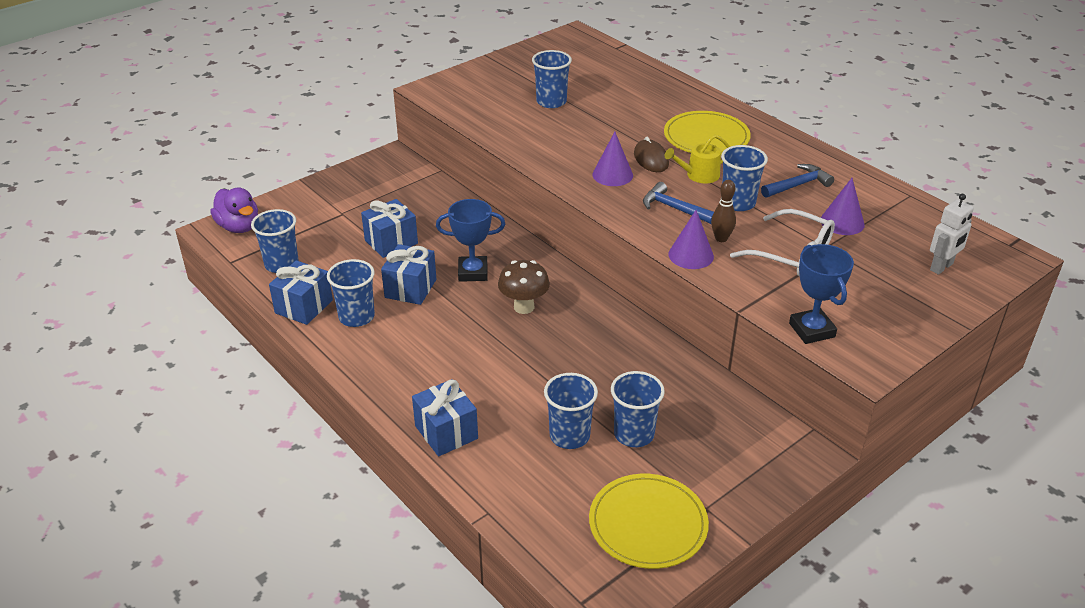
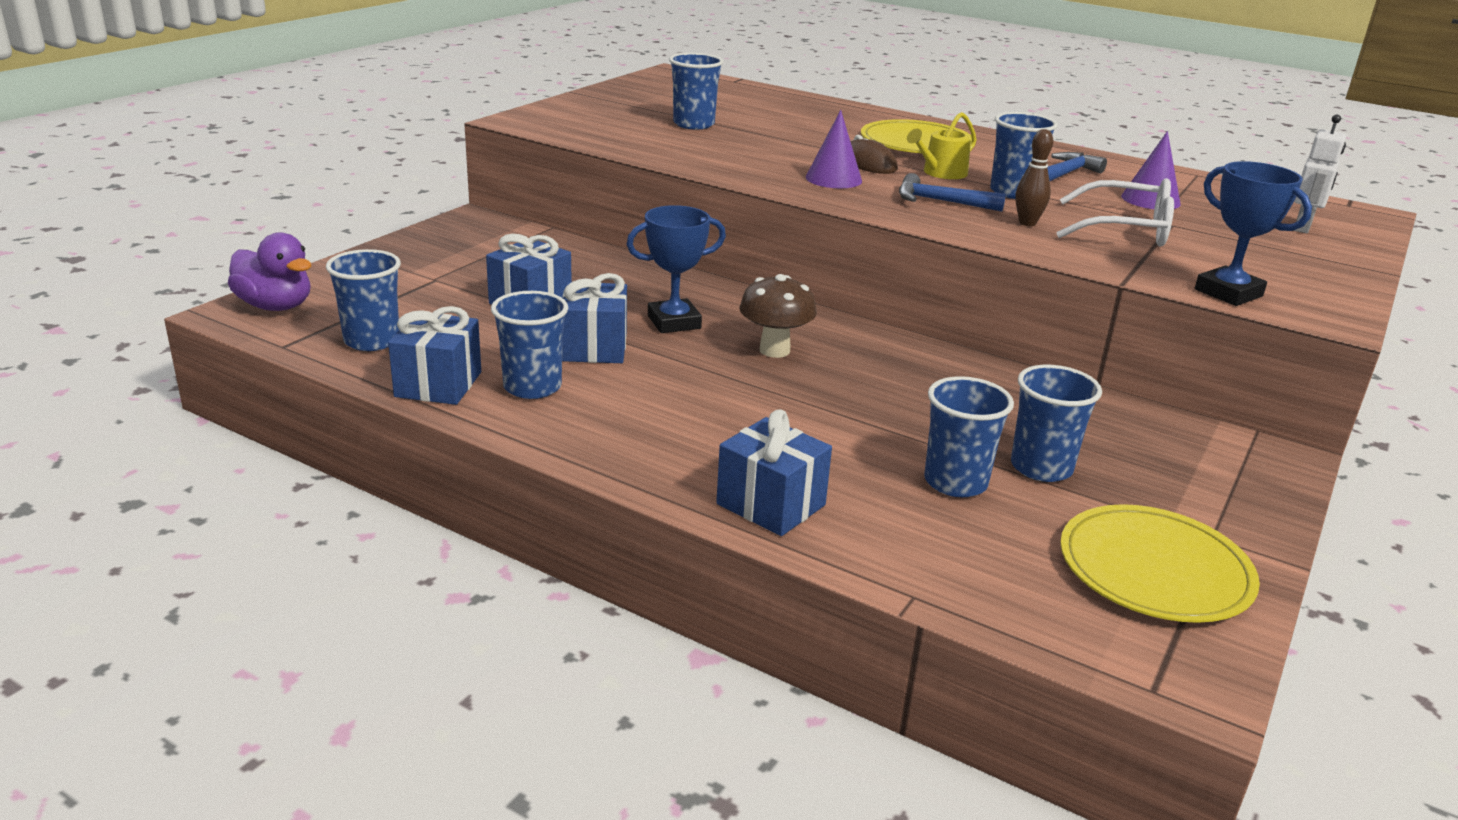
camera: 20 degrees left, 10 degrees down
purple cone [669,210,714,269] -> none

